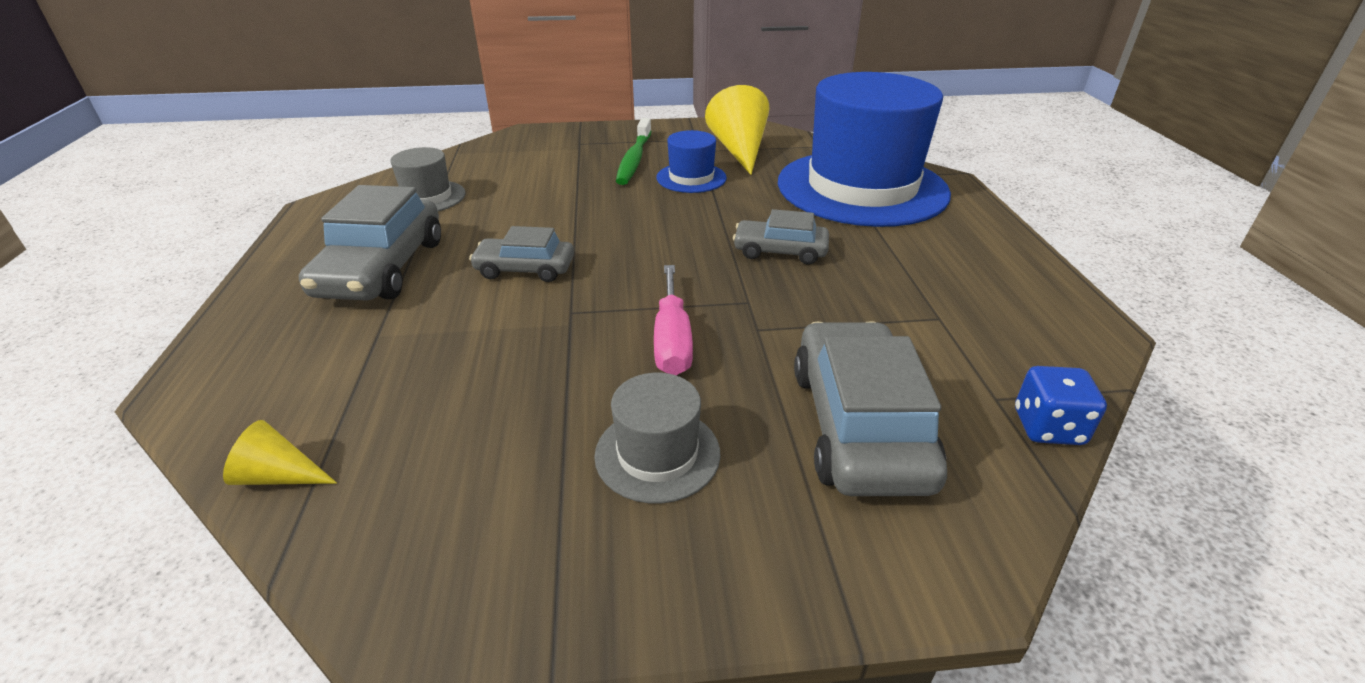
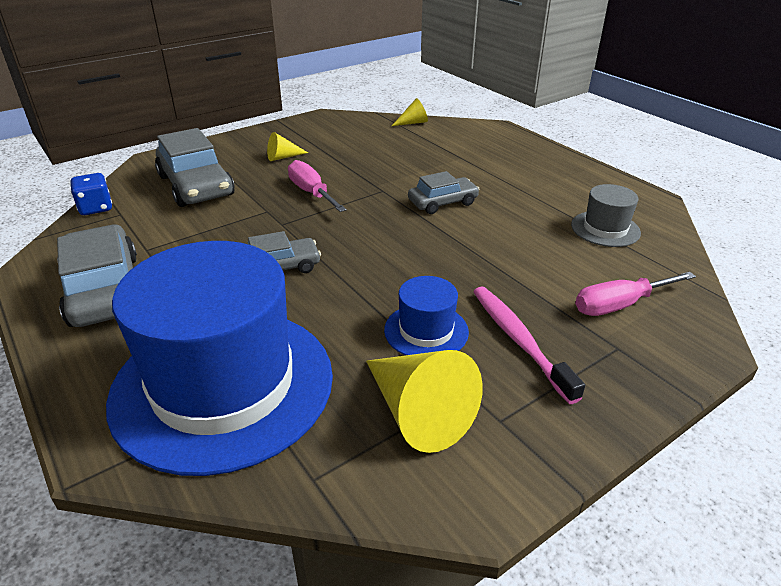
camera: 150 degrees right, 0 degrees up
grey car [299,185,441,301] -> grey car moved to [57,225,137,327]
grey hat [594,373,721,503] -> yellow cone [267,132,308,161]
green toothbrush [616,118,652,185] -> pink toothbrush [473,287,585,404]
none -> pink screwdriver [575,272,696,316]

